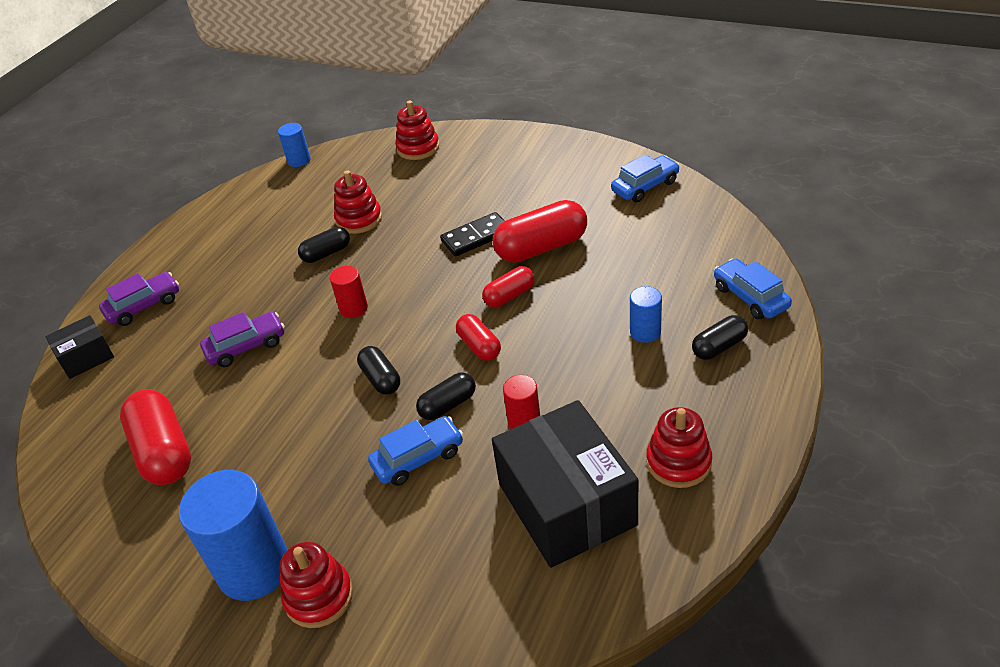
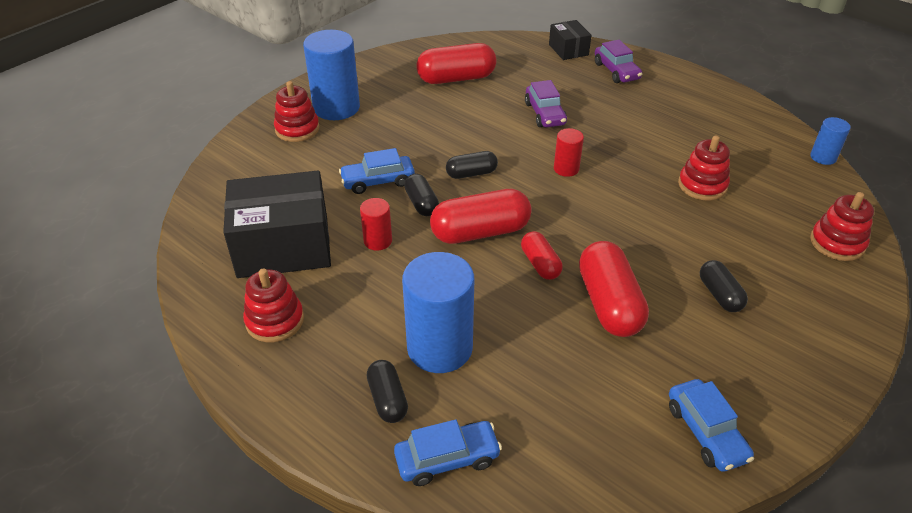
camera: 100 degrees right, 0 degrees up
black capsule [298,227,350,263] -> black capsule moved to [700,260,748,312]
blue car [368,416,464,486] -> blue car turned 90 degrees clockwise [339,148,415,194]
black domino [440,212,505,257] -> none
red capsule [456,314,501,361] -> red capsule [430,189,532,244], size x1.77
blue cylinder [630,286,662,343] -> blue cylinder [402,252,474,373], size x2.00

